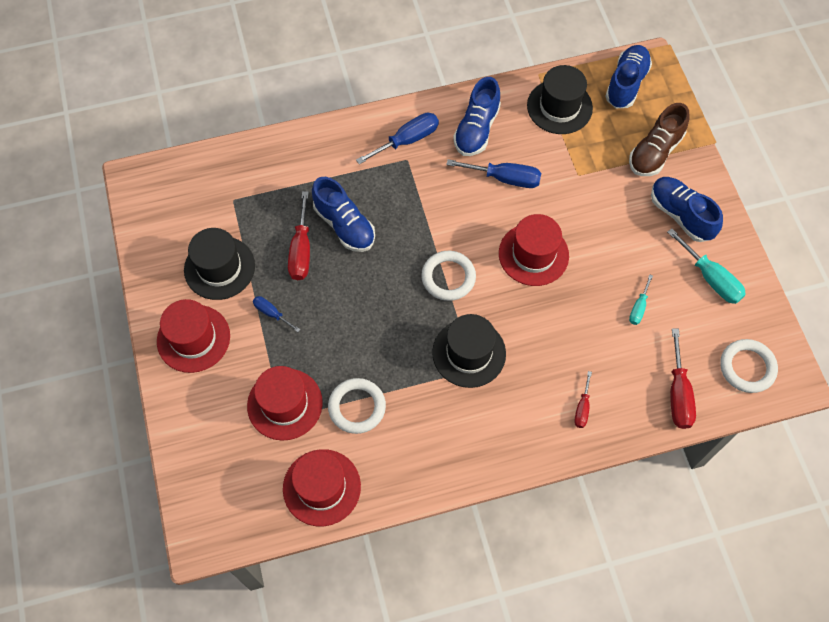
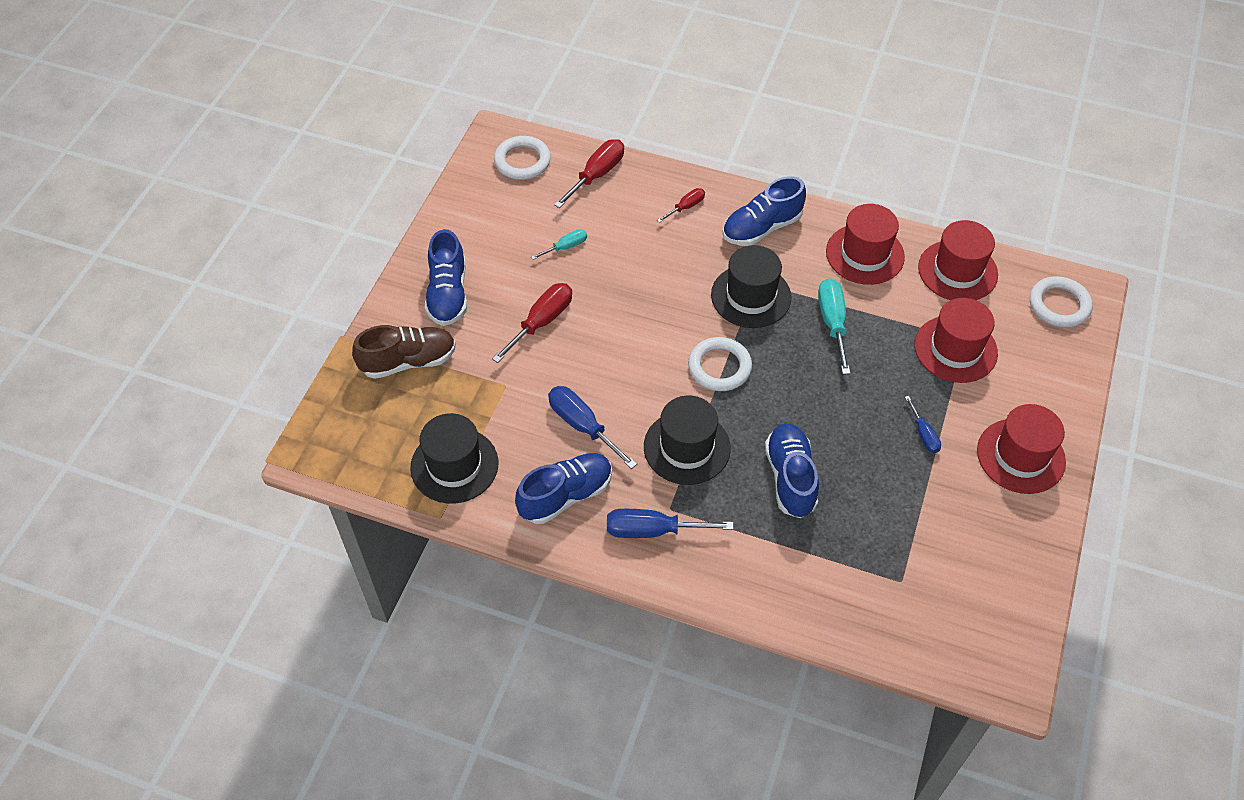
camera: 145 degrees left, 10 degrees down
black hat [184,228,255,300] -> black hat moved to [644,396,731,485]
red screwdriver [288,191,310,280] -> red screwdriver moved to [492,283,572,363]
white ring [328,378,386,434] -> white ring moved to [1030,276,1093,327]
red hat [499,214,569,286] -> red hat moved to [826,204,905,285]
blue shoe [605,45,652,108] -> blue shoe moved to [722,176,806,246]
turquoise screwdriver [667,228,746,304] -> turquoise screwdriver moved to [818,278,851,375]

